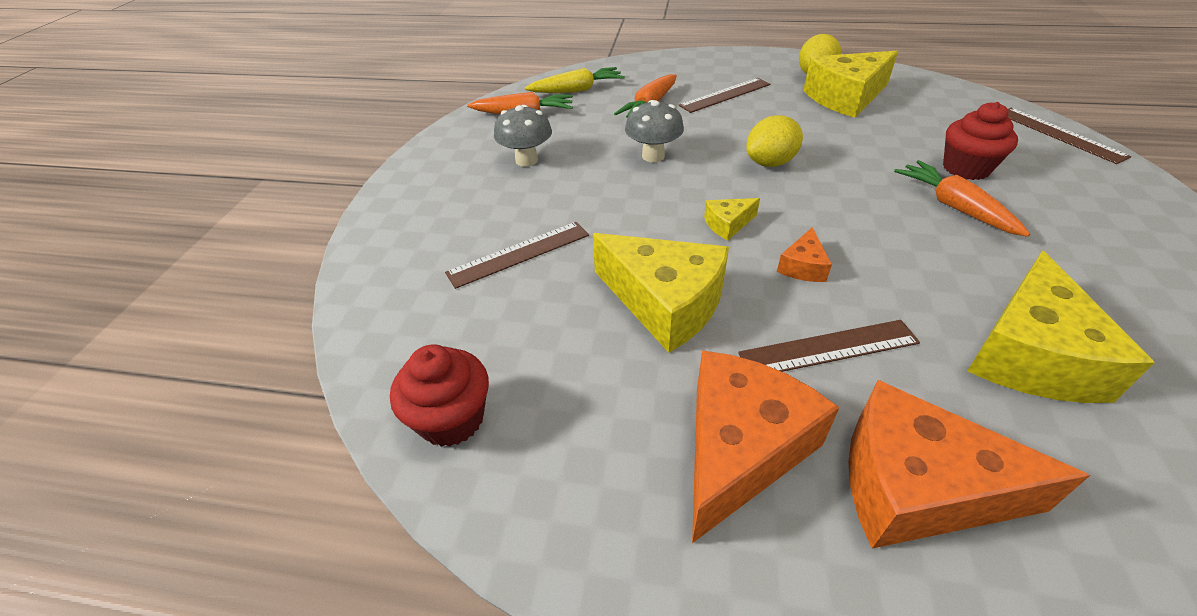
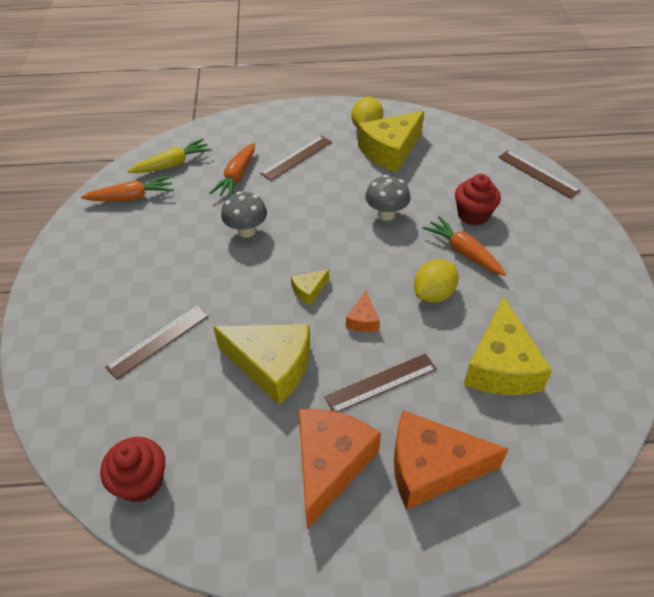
camera: 15 degrees left, 5 degrees up
grey mushroom [494,105,552,167] -> grey mushroom moved to [365,175,410,221]
yellow lemon [746,115,803,167] -> yellow lemon moved to [414,259,459,303]

